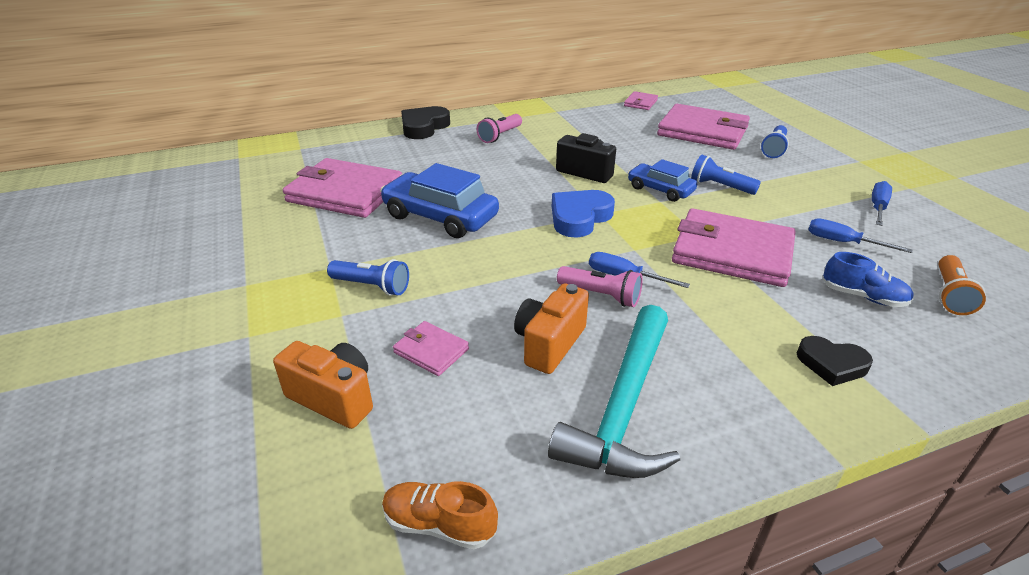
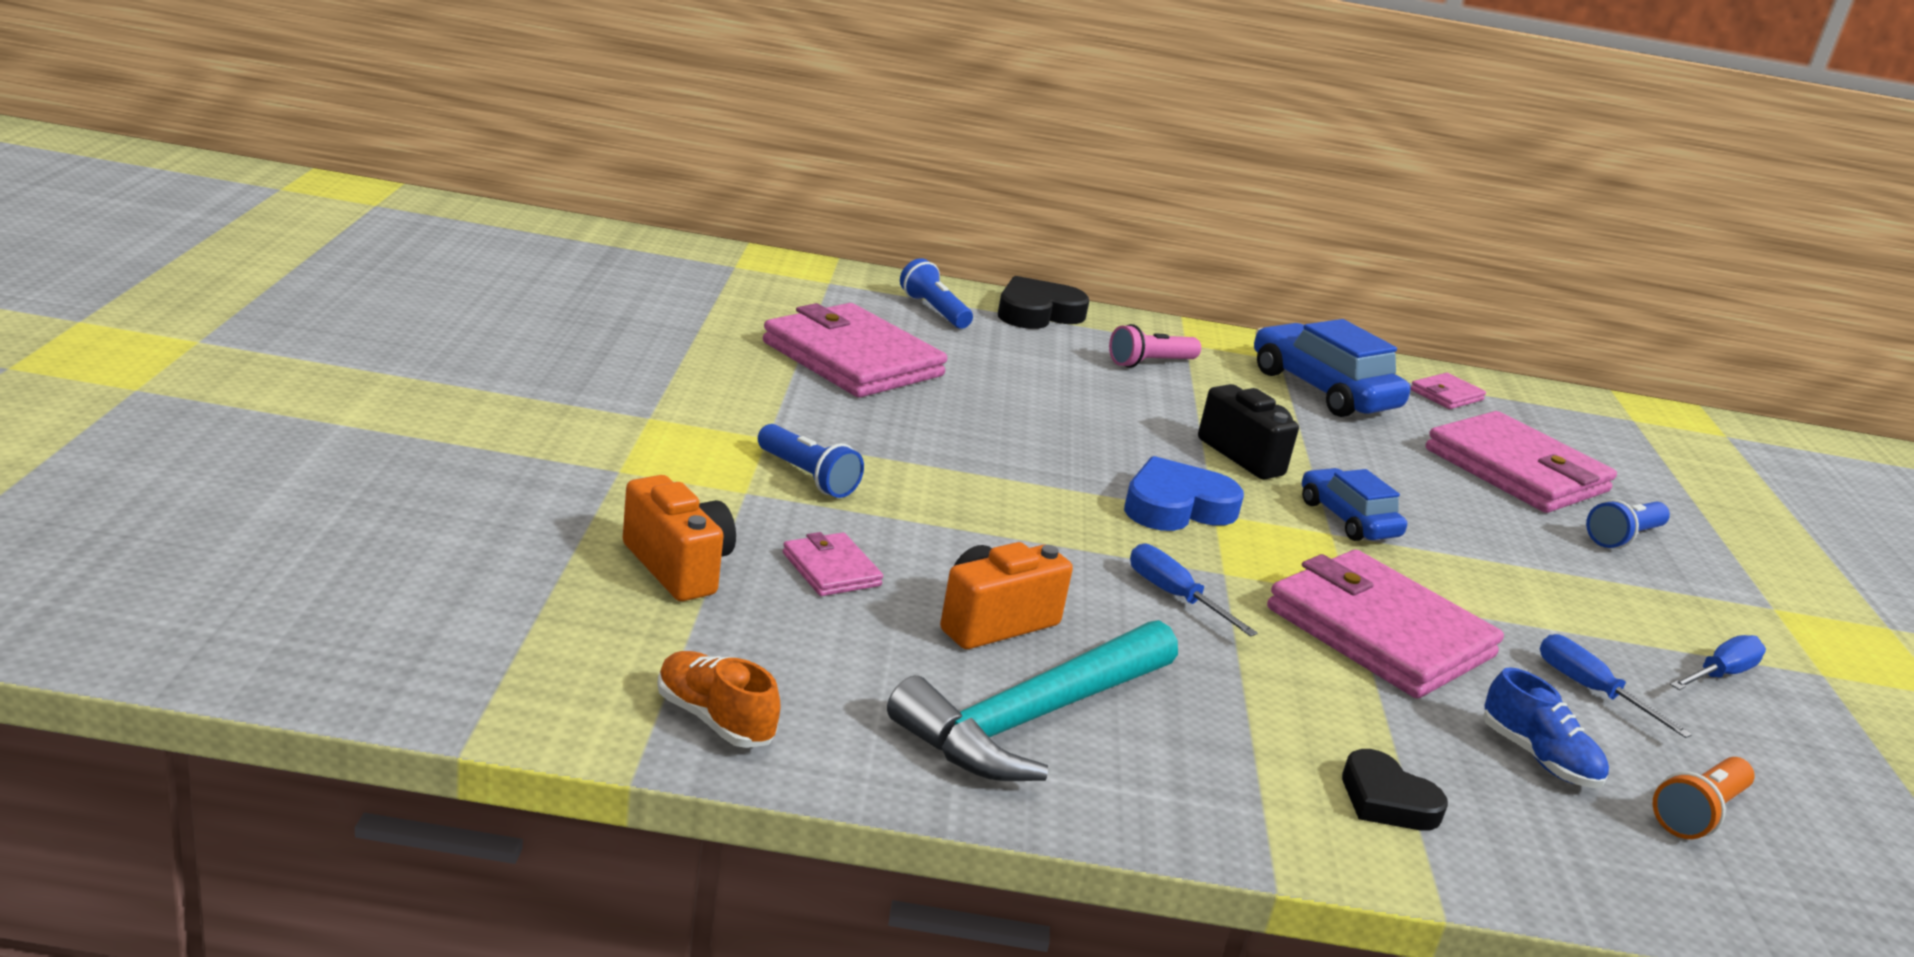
camera: 20 degrees right, 10 degrees down
blue car [380,163,499,238] -> blue car moved to [1254,319,1411,417]
pink flashlight [557,266,643,307] -> none
blue flashlight [691,155,761,195] -> blue flashlight moved to [900,258,973,329]

